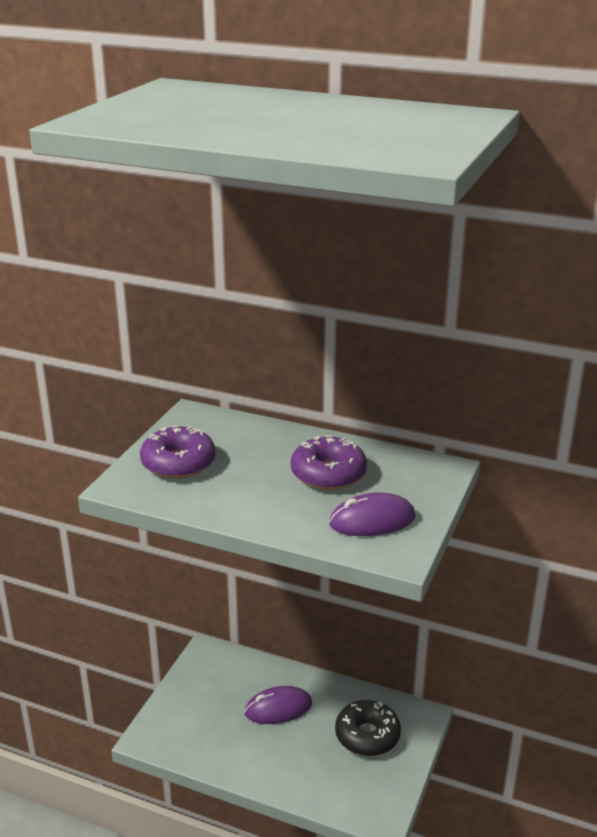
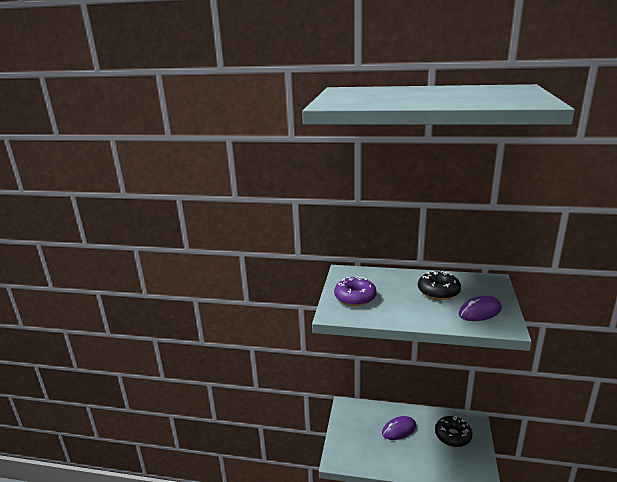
camera: 10 degrees left, 5 degrees down
purple donut [291,435,367,490] -> black donut [418,271,461,300]

